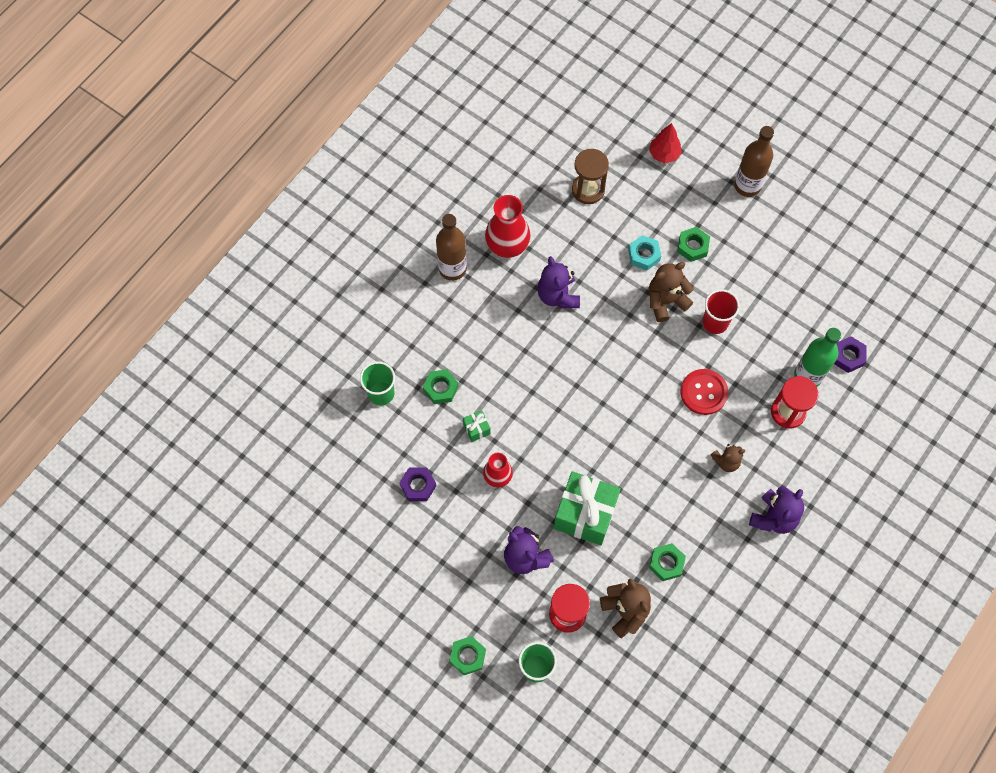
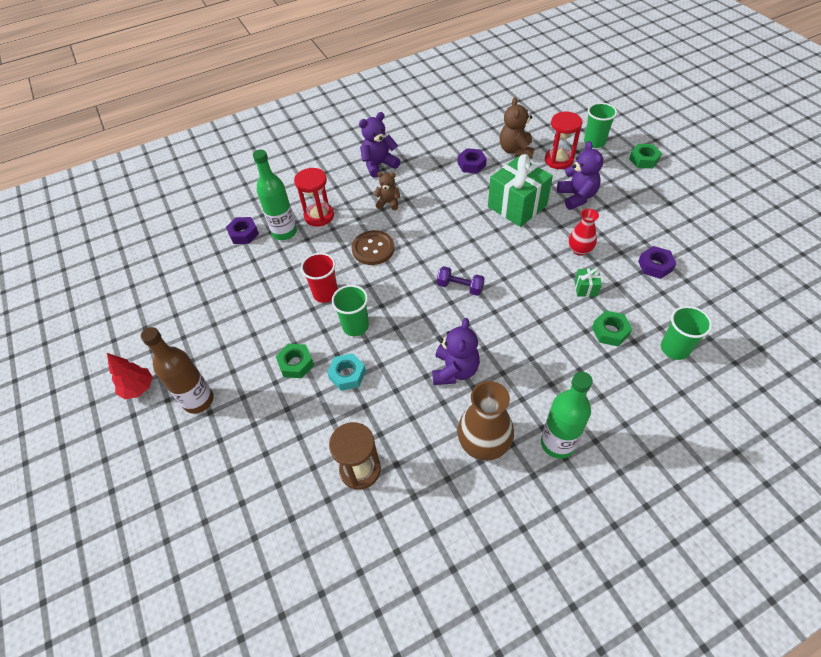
camera: 150 degrees left, 15 degrees down
brown bottle [436,214,467,281] -> green bottle [541,372,593,459]
red vase [485,195,530,258] -> brown vase [457,381,514,461]
red tree [649,123,682,163] -> red tree moved to [107,353,153,399]
brown teddy bear [649,262,694,322] -> green cup [332,285,369,336]
green nut [649,543,686,581] -> purple nut [458,148,487,173]
red button [681,369,728,415] -> brown button [351,230,395,265]
none -> purple dumbbell [437,266,485,296]

